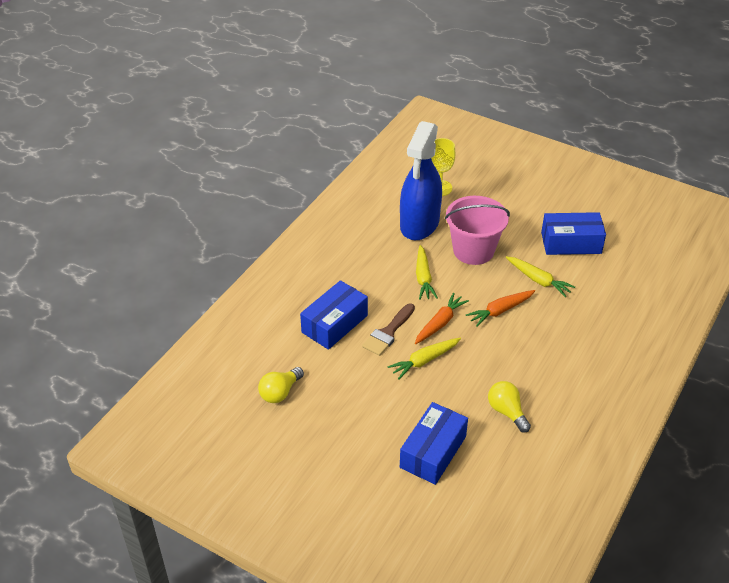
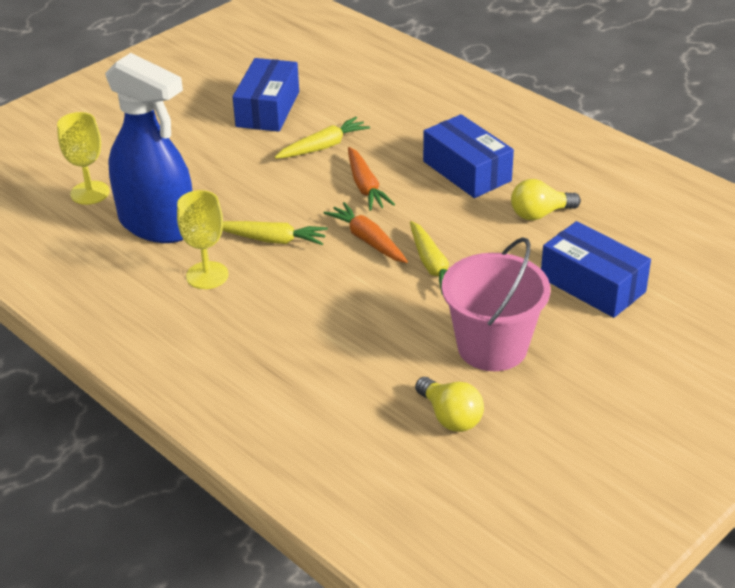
camera: 75 degrees left, 5 degrees down
blue box [300,280,368,350] -> blue box moved to [423,114,514,198]
brown brush [362,303,415,356] -> none
pink bucket [445,196,510,265] -> pink bucket moved to [442,237,550,371]
none -> yellow goblet [177,190,228,289]

